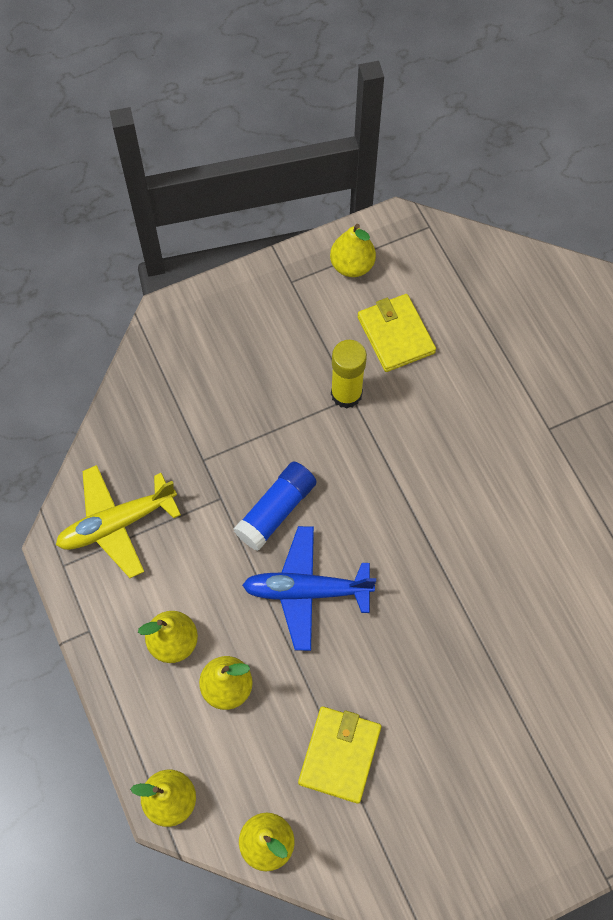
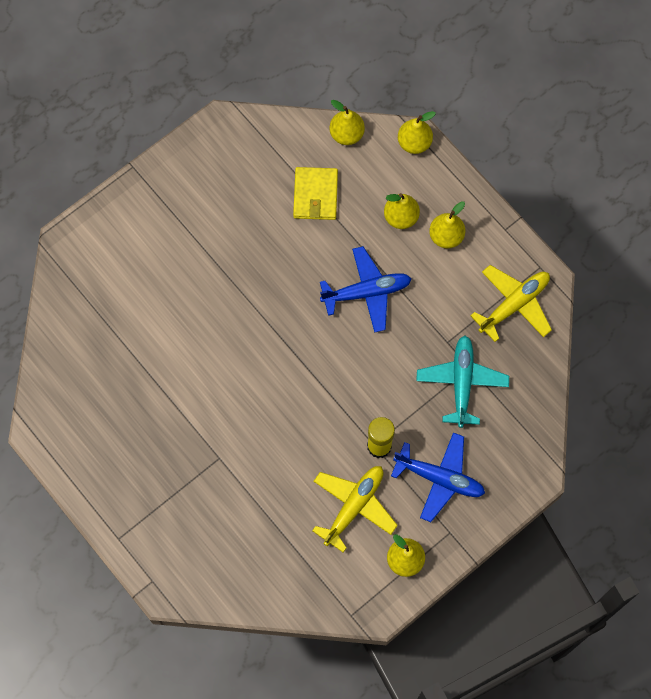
camera: 165 degrees right, 5 degrees up
blue glue stick [233,462,317,551] -> none
yellow wallet [357,294,436,372] -> yellow plane [312,466,398,553]
none -> blue plane [391,432,485,522]
none -> turquoise plane [416,336,509,428]

